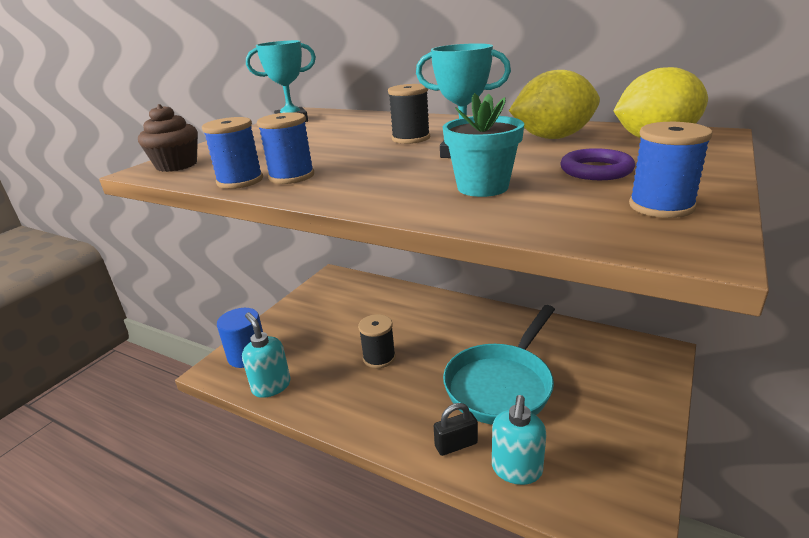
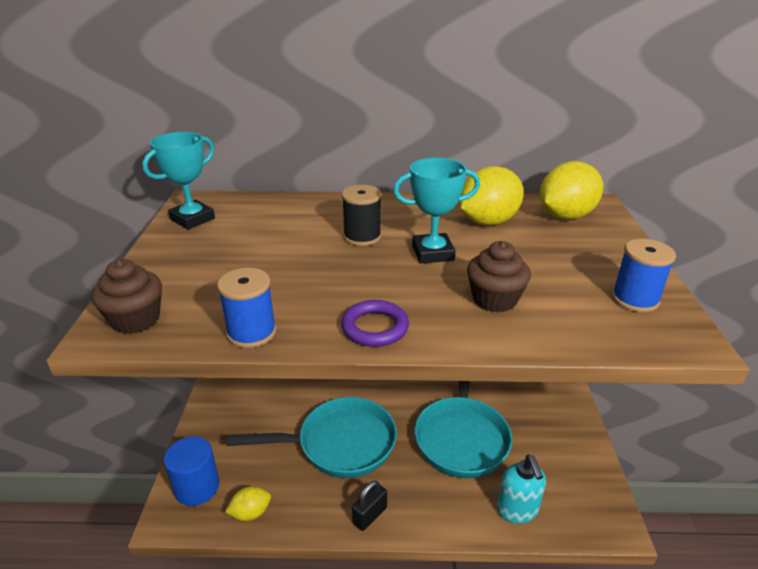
camera: 30 degrees left, 5 degrees up
turquoise soap dispenser [242,312,290,398] -> yellow lemon [225,486,271,521]
blue spool [257,112,314,184] -> none
black spool [358,314,396,368] -> turquoise pan [227,397,397,478]
black padlock [434,403,478,456] -> black padlock moved to [352,480,387,531]
turquoise flower pot [443,93,524,197] -> brown cupcake [467,241,531,313]
purple ring [560,148,635,180] -> purple ring moved to [341,300,409,347]

